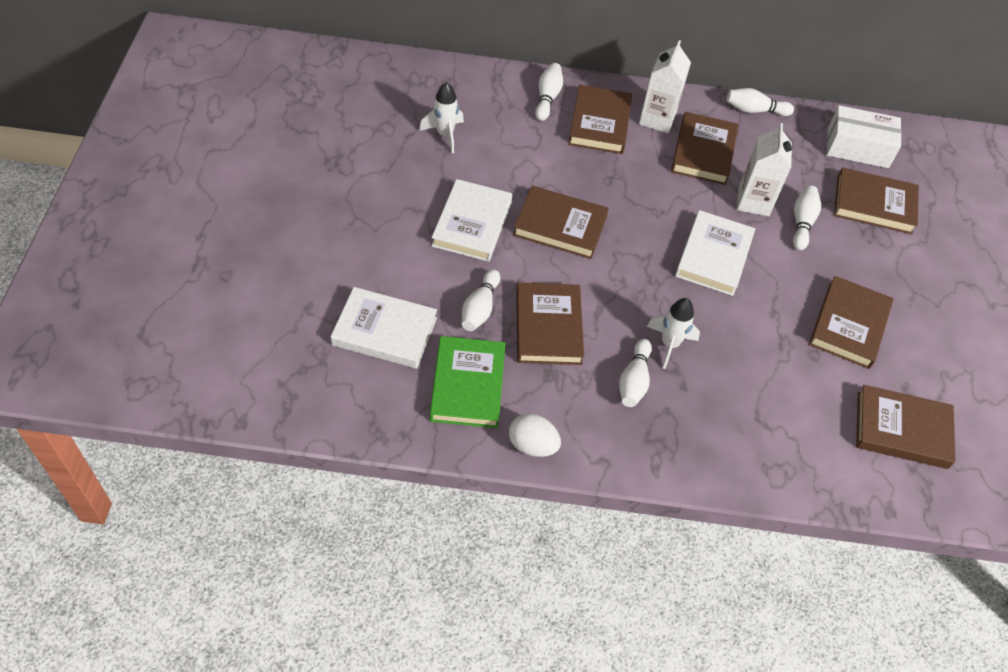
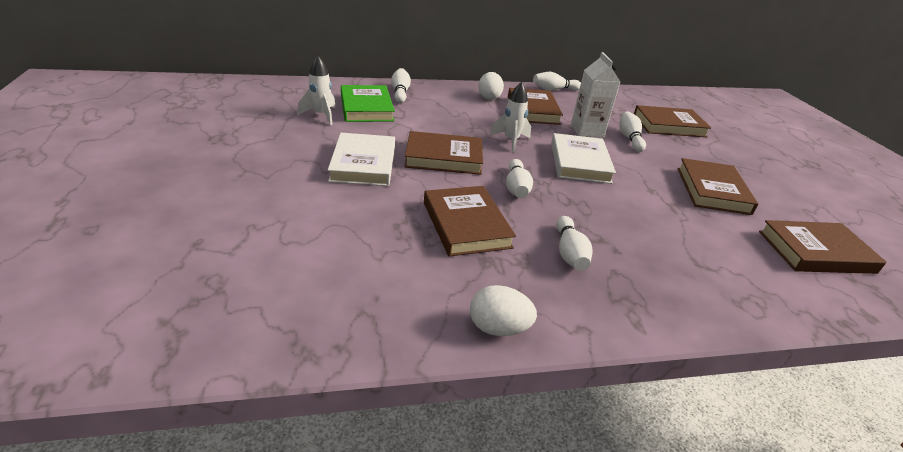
camera: 15 degrees left, 20 degrees down
white book [331,287,437,369] -> none
green book [430,336,506,428] -> green book moved to [341,85,395,122]
white bowling pin [462,269,500,331] -> white bowling pin moved to [506,159,533,198]
brown book [568,85,632,154] -> none
white carton [639,40,691,133] -> white egg [478,72,504,100]
white rocket [647,298,700,369] -> white rocket moved to [490,82,531,152]
white box [827,105,902,168] -> none

